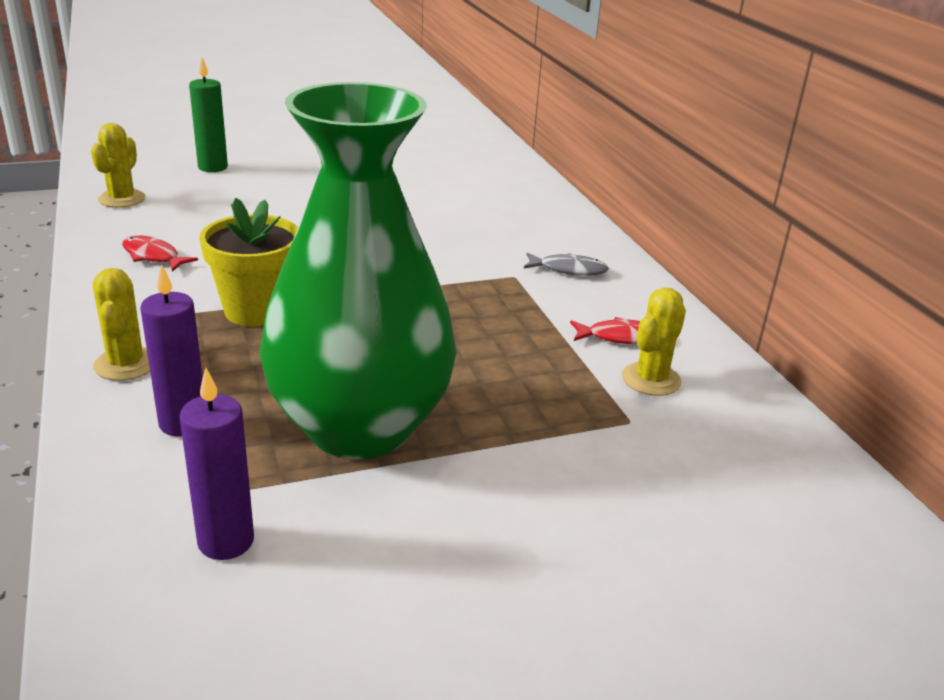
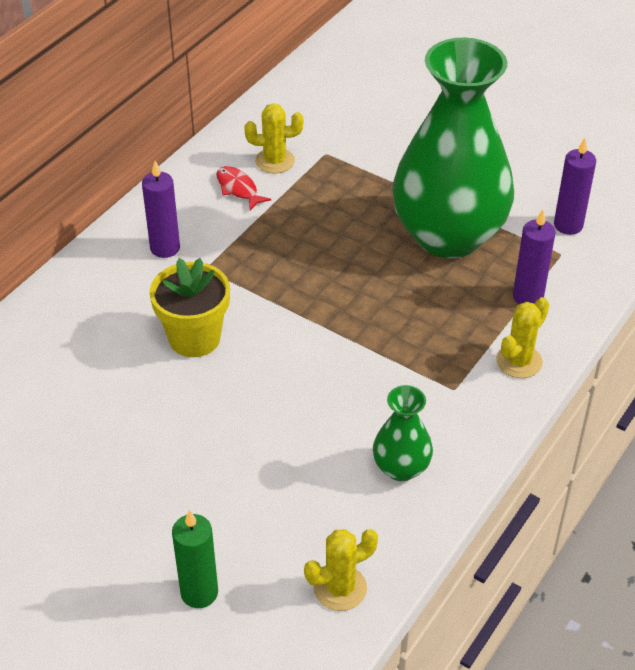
camera: 125 degrees left, 15 degrees up
red fish [122,236,198,272] -> green vase [373,385,433,481]
yellow flower pot [199,198,298,327] -> yellow flower pot moved to [149,258,230,357]
grey fish [524,253,609,276] -> purple candle [142,161,180,258]

